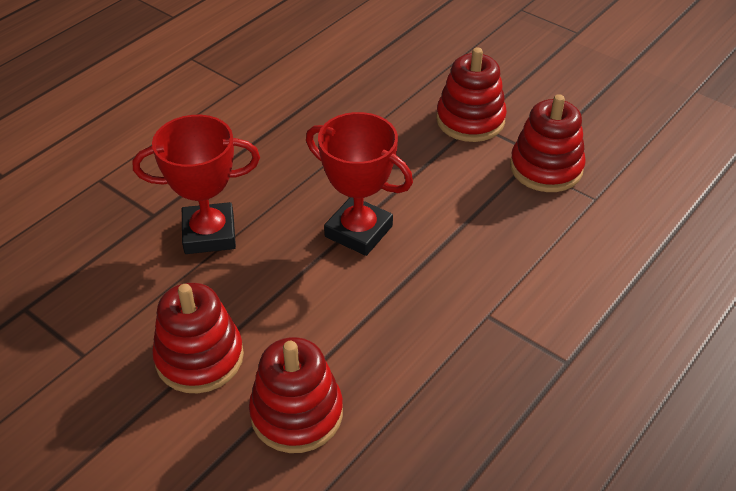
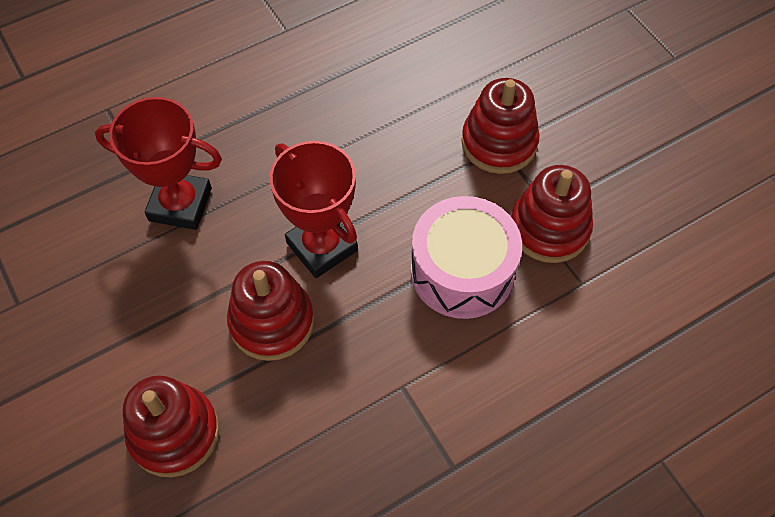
camera: 20 degrees right, 15 degrees up
red stacking toy [152,283,244,393] -> red stacking toy moved to [227,261,314,361]
none -> pink drum [411,196,522,319]

